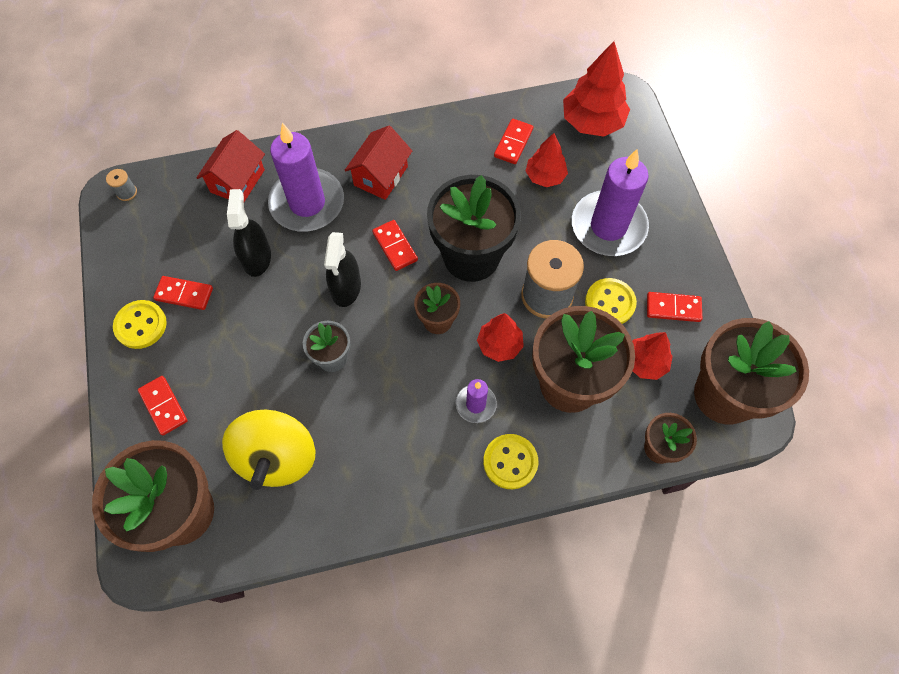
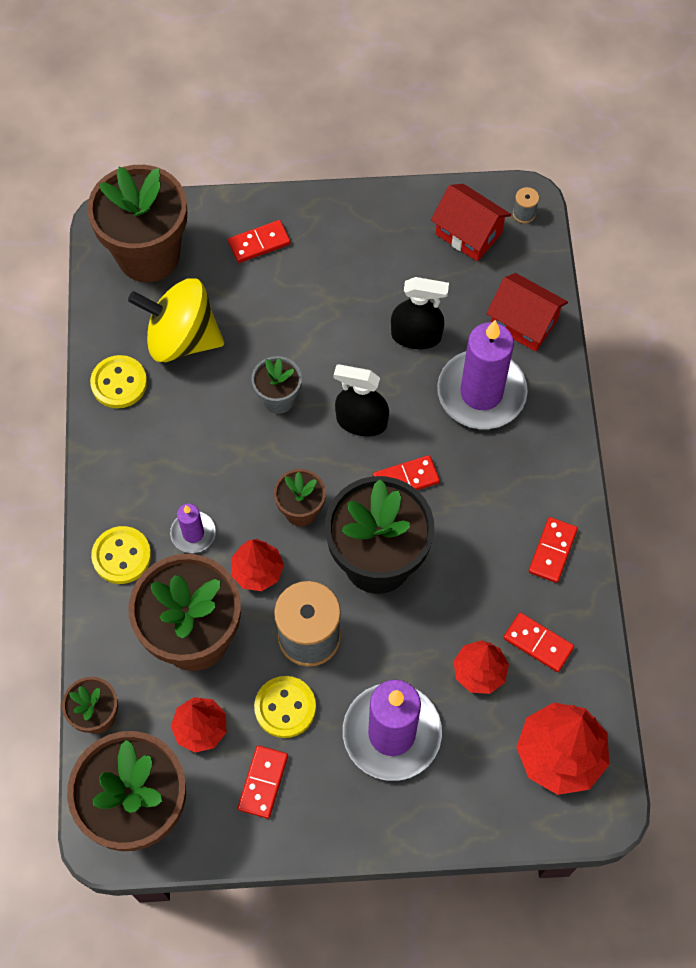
camera: 100 degrees right, 0 degrees up
yellow button [113,300,167,349] -> yellow button moved to [90,355,147,408]
red domino [153,276,213,310] -> red domino moved to [529,517,578,583]
red house [345,126,412,200] -> red house moved to [431,184,511,261]

